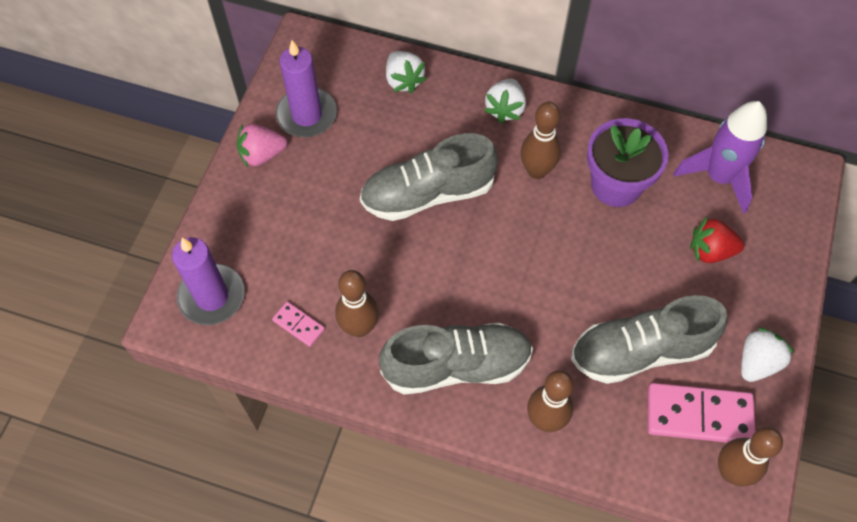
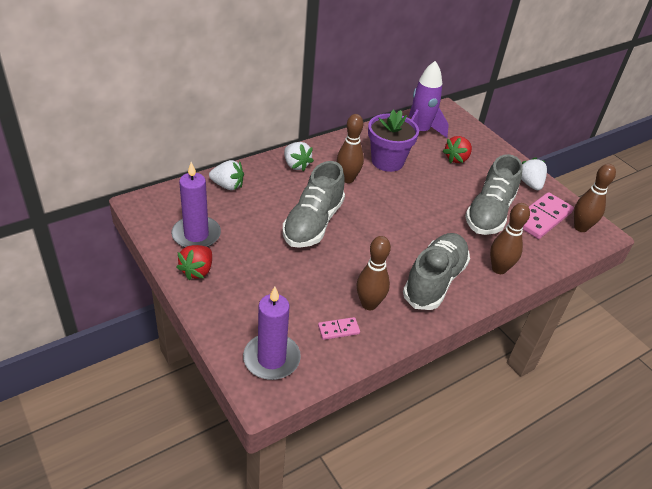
camera: 55 degrees left, 20 degrees down
pink strawberry [237,124,287,168] -> red strawberry [176,245,212,280]

